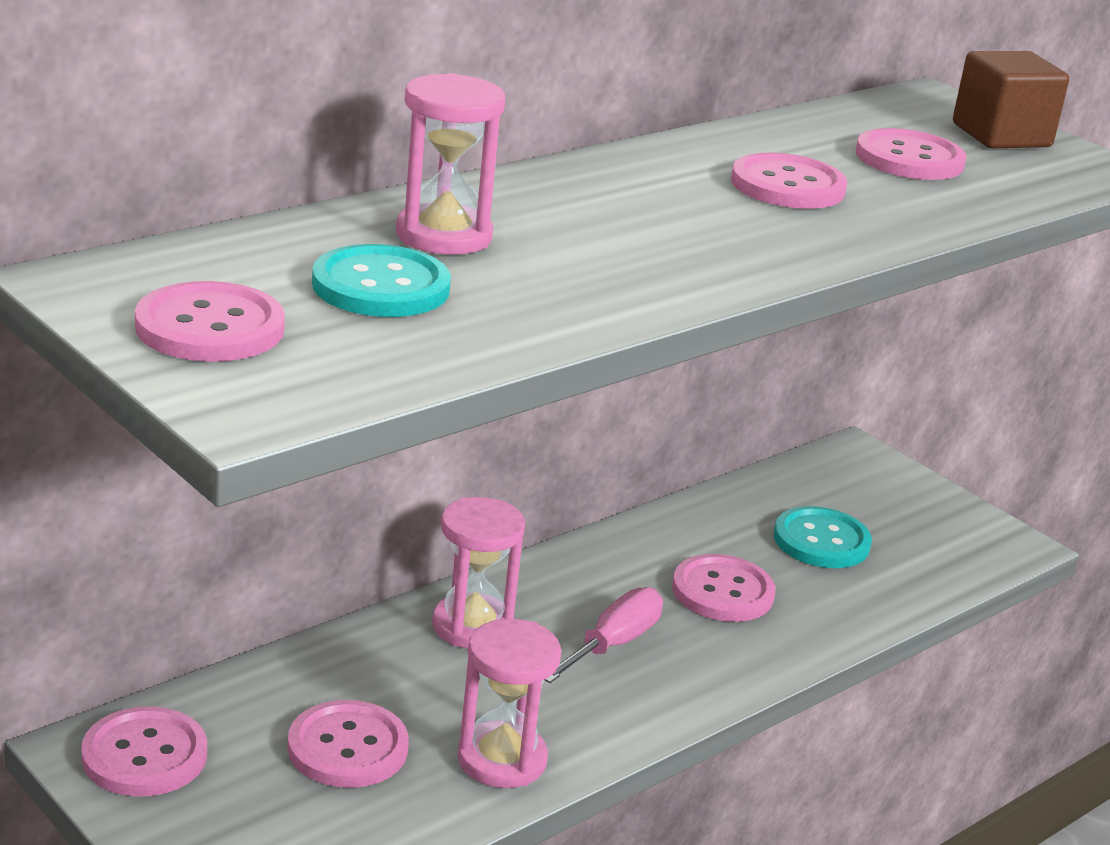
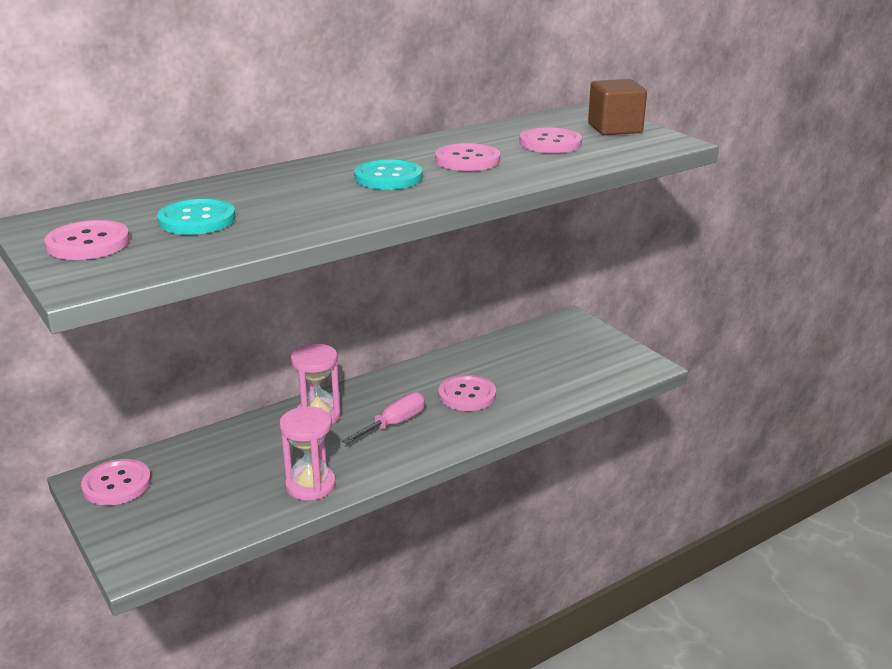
camera: 10 degrees right, 0 degrees up
pink button [287,700,409,788] -> none
pink hourglass [396,73,506,255] -> none
turquoise button [774,506,872,568] -> turquoise button moved to [354,159,423,190]

